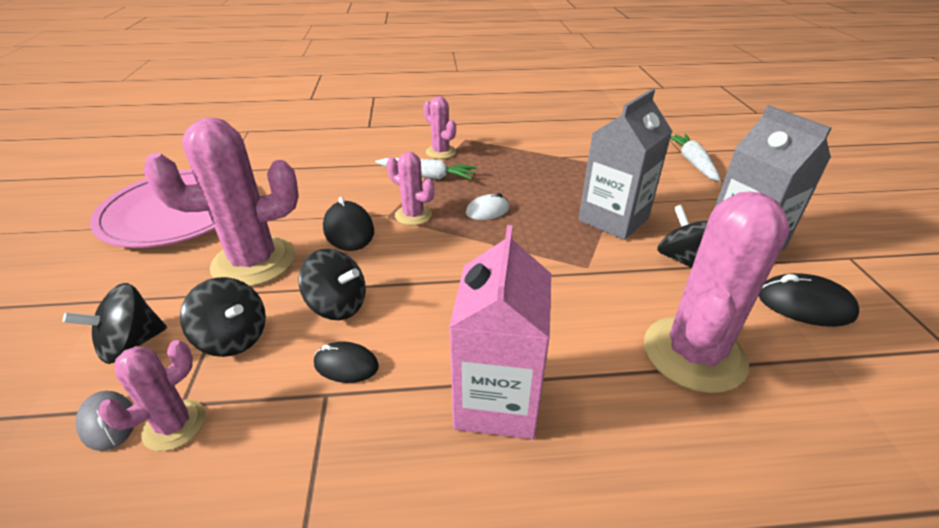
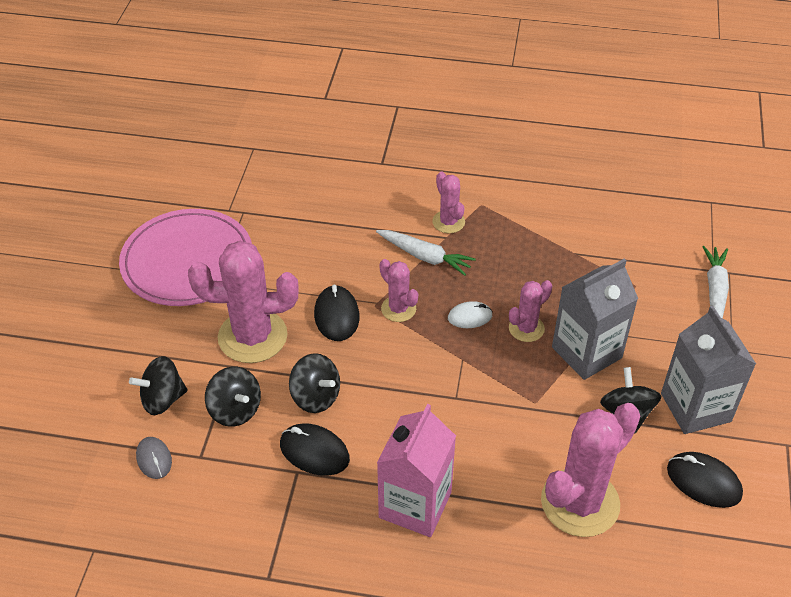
camera: 15 degrees right, 10 degrees up
pink cactus [98,340,206,451] -> pink cactus moved to [509,280,552,342]
black mouse [314,342,379,383] -> black mouse [280,423,350,476], size x1.51

